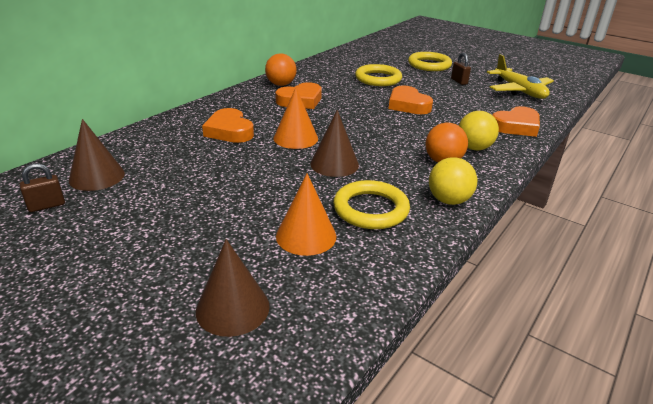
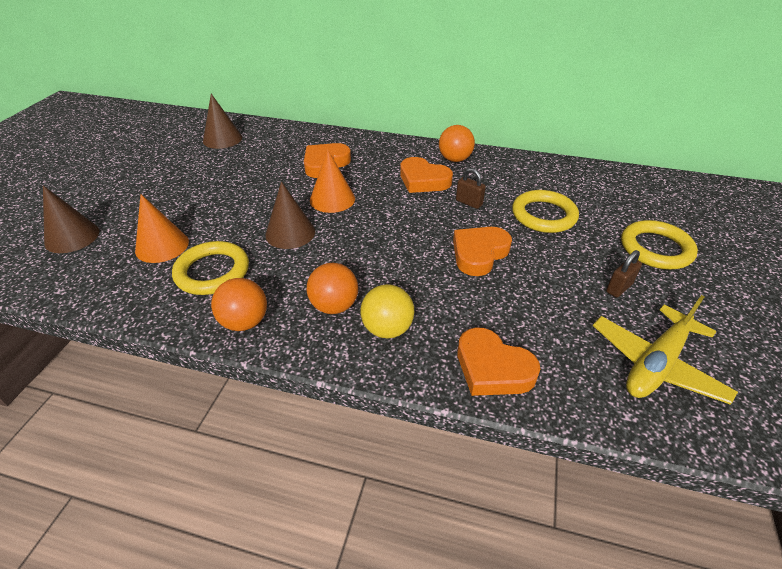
camera: 70 degrees right, 10 degrees up
brown padlock [20,163,65,212] -> brown padlock moved to [456,168,486,209]
yellow ball [429,157,477,205] -> orange ball [211,278,267,331]

